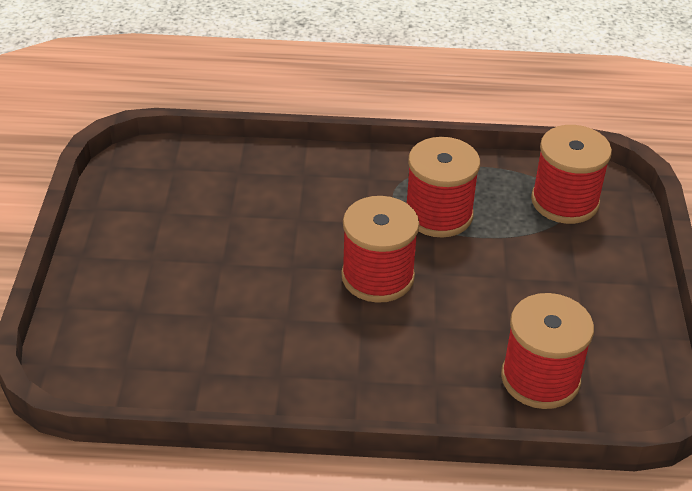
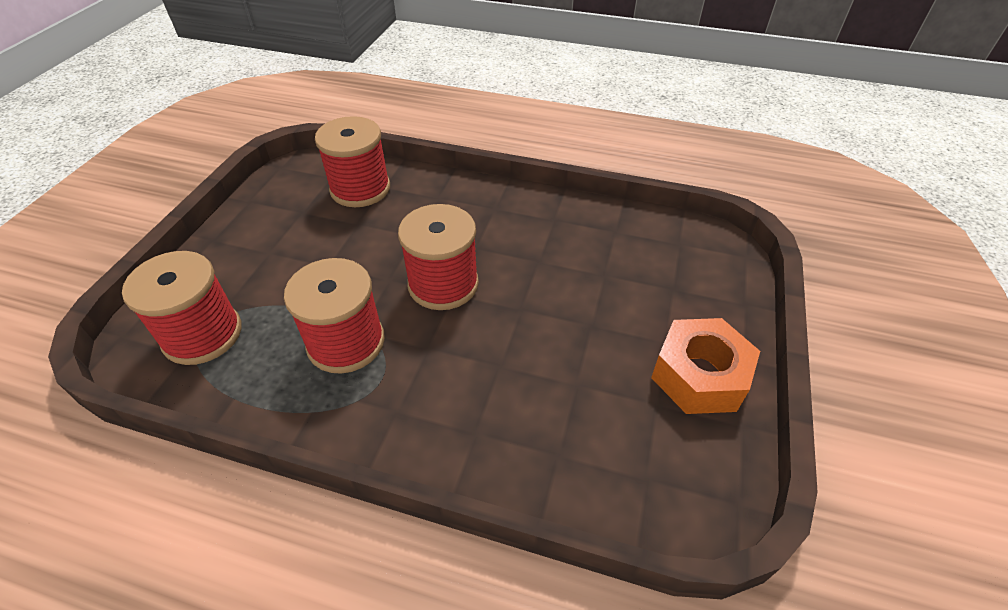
camera: 165 degrees left, 5 degrees up
none -> orange nut [651,318,760,414]

